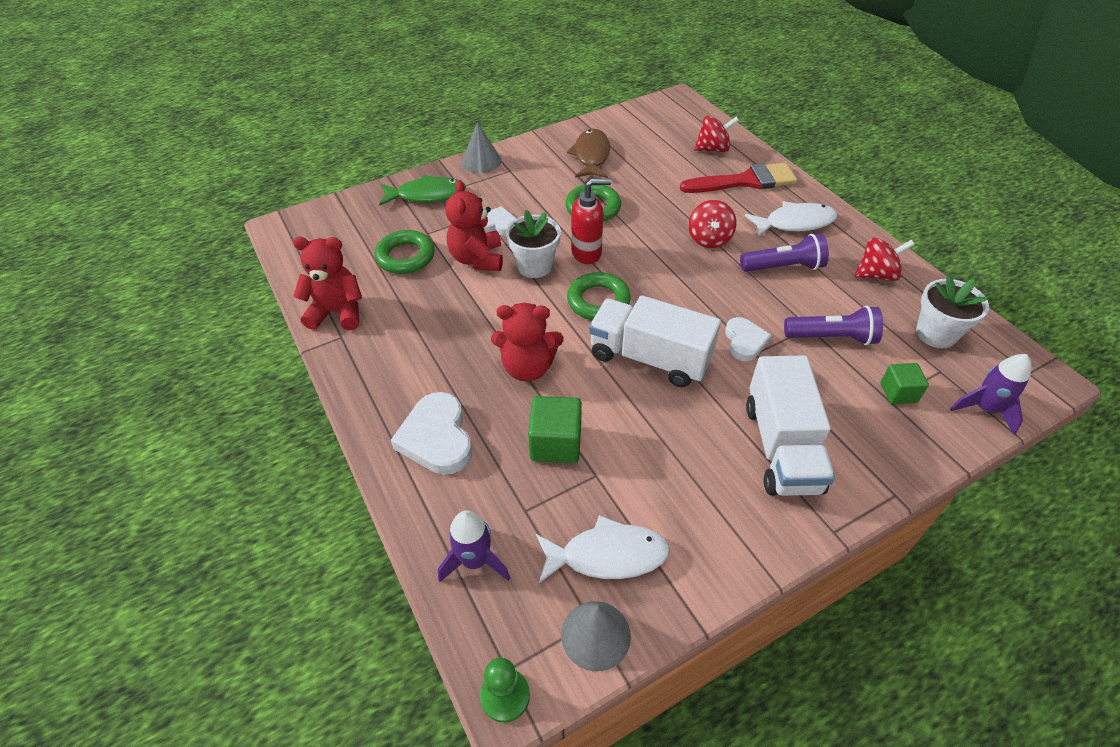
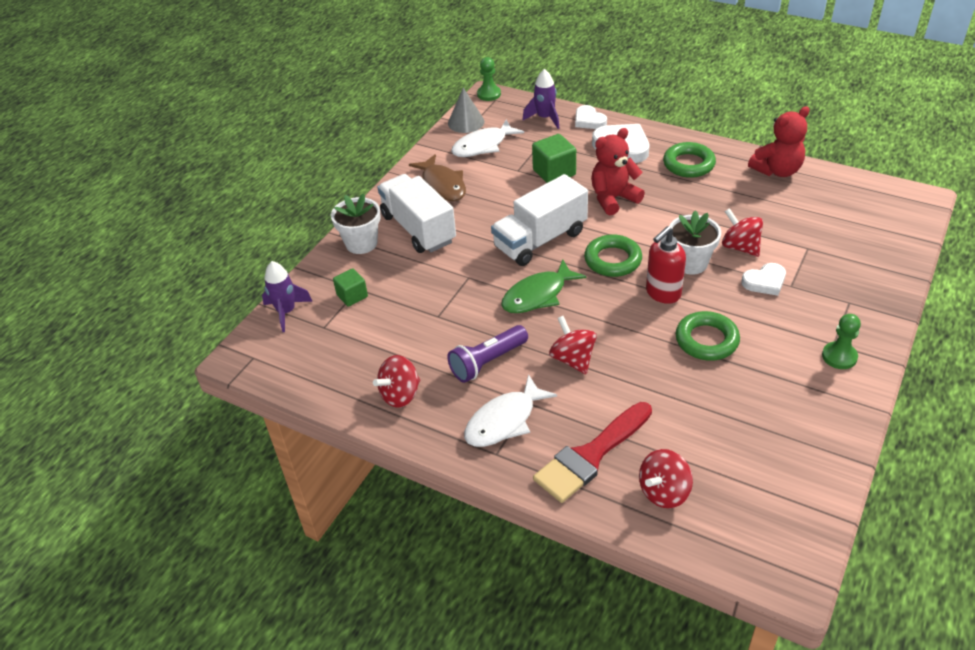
camera: 150 degrees right, 5 degrees down
green ring [374,230,435,274] -> green ring moved to [663,142,716,178]
green fish [379,175,466,205] -> green fish moved to [501,260,587,313]
red teddy bear [445,180,503,271] -> red spinning top [722,208,763,257]
grey cone [462,122,502,173] -> none
brown fish [567,129,610,178] -> brown fish moved to [409,154,466,201]
white truck [589,295,721,387] -> white truck turned 150 degrees clockwise [491,174,588,266]
white heart [725,317,771,361] -> white heart moved to [575,105,607,129]
purple flashlight [784,306,883,345] -> none
white flower pot [916,275,989,348] -> white flower pot moved to [331,193,381,254]
none -> green pawn [822,314,861,369]

